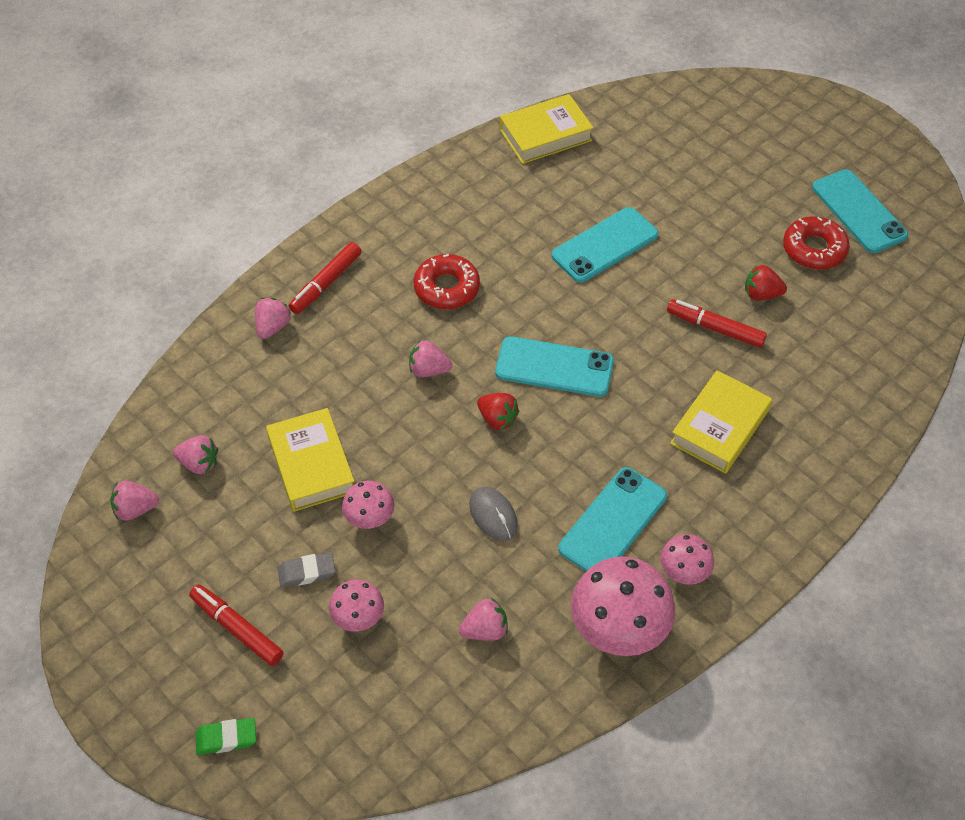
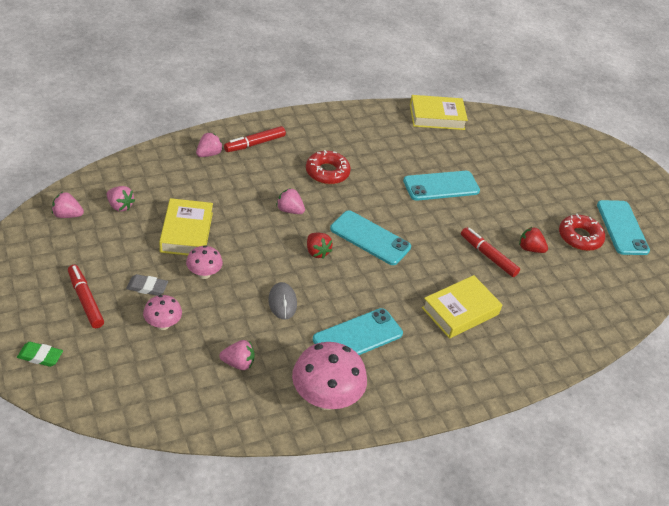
camera: 15 degrees right, 10 degrees down
pink mushroom [660,534,714,585] -> none

